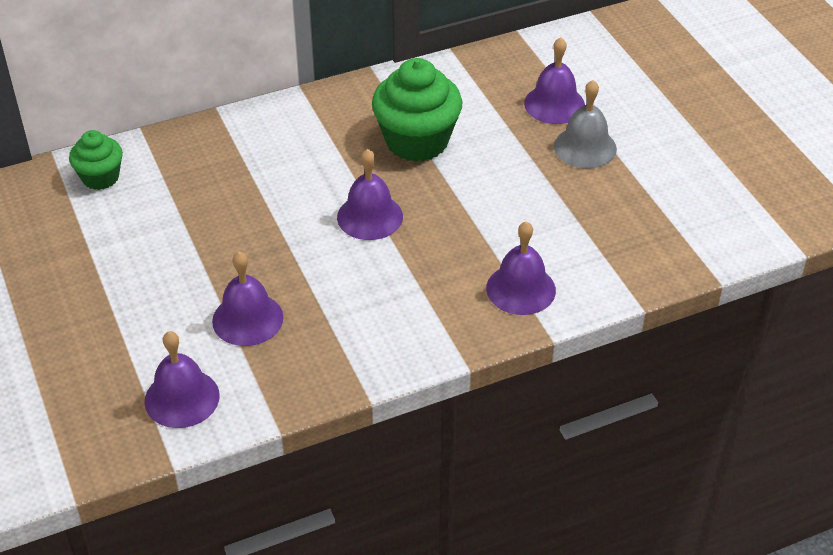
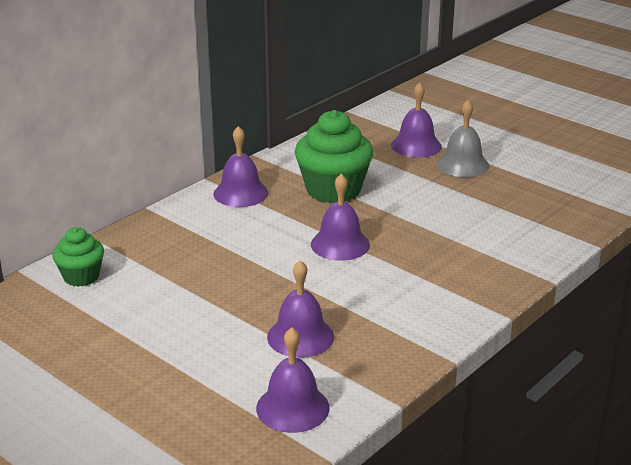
camera: 25 degrees left, 15 degrees down
purple bell [486,221,556,315] -> purple bell moved to [214,126,268,207]

